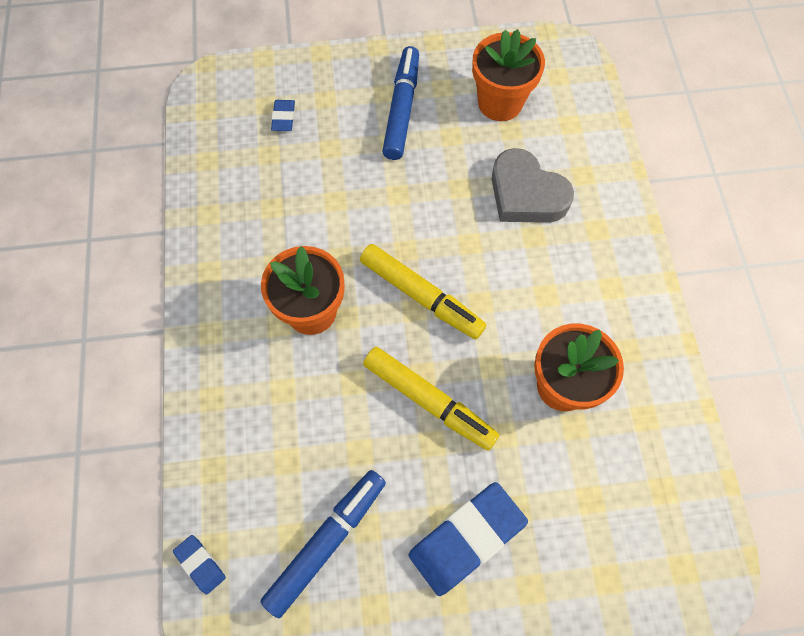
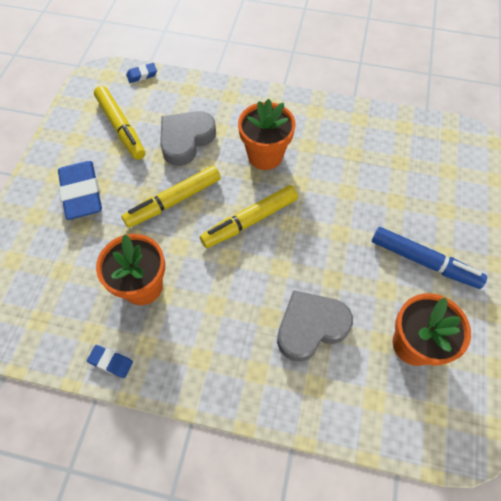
camera: 110 degrees right, 5 degrees down
blue marker [260,470,386,618] -> yellow marker [94,86,145,160]
blue eraser [271,100,295,131] -> blue eraser moved to [87,345,133,378]
none -> grey heart [160,111,216,166]

